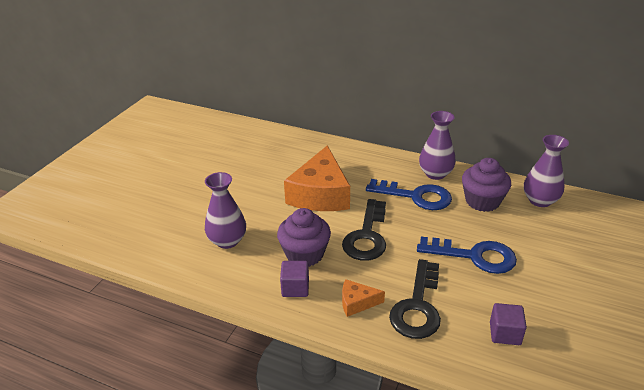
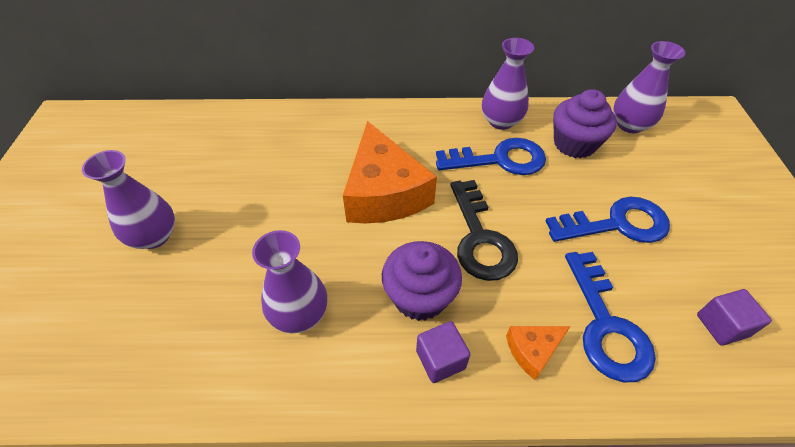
camera: 25 degrees left, 15 degrees up
black key [389,259,441,339] -> blue key [565,252,656,382]
none -> purple vase [82,150,175,249]

